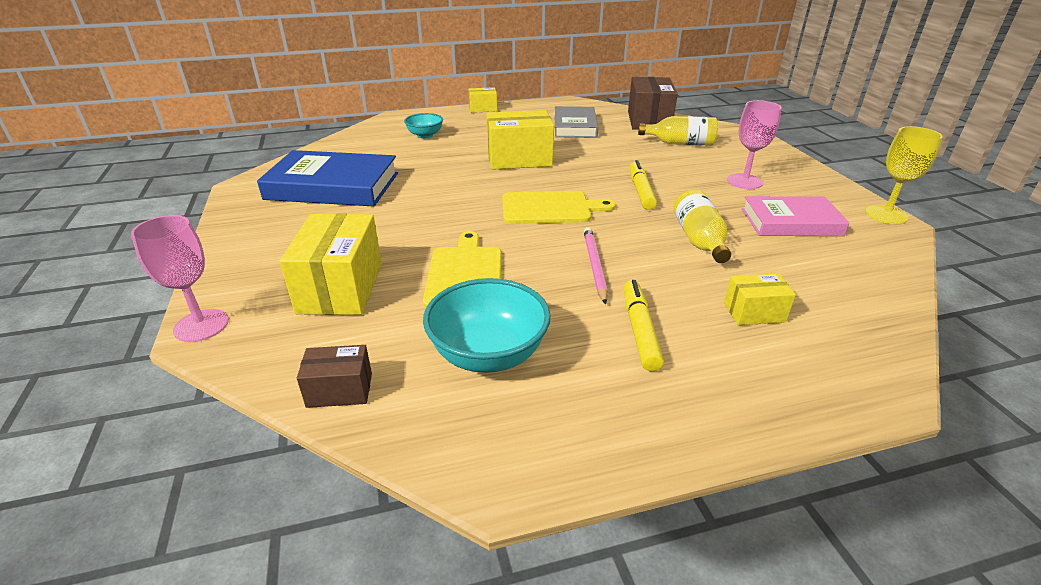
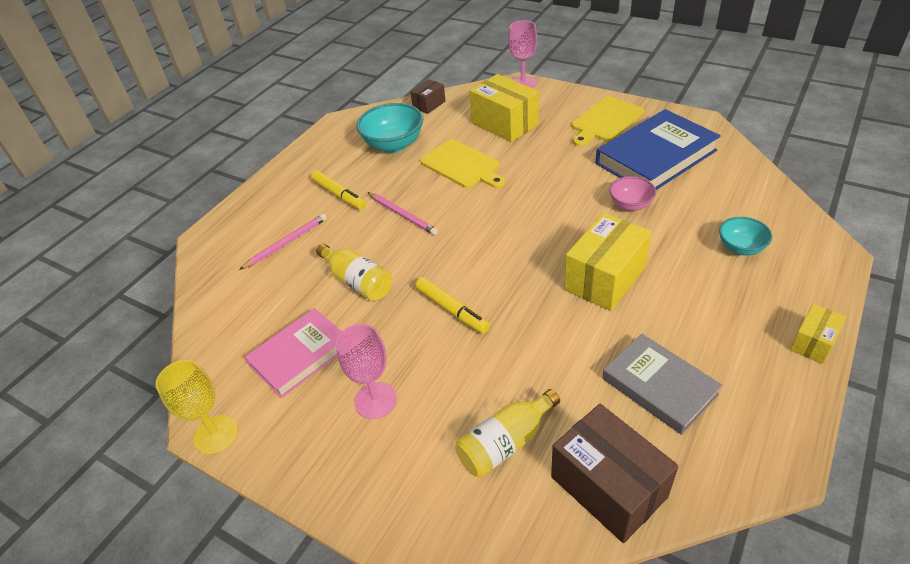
camera: 140 degrees right, 10 degrees up
yellow cutting board [502,191,616,224] -> yellow cutting board moved to [572,96,645,146]
yellow box [724,273,796,325] -> pink pencil [239,214,327,270]
none -> pink bowl [609,176,656,211]

